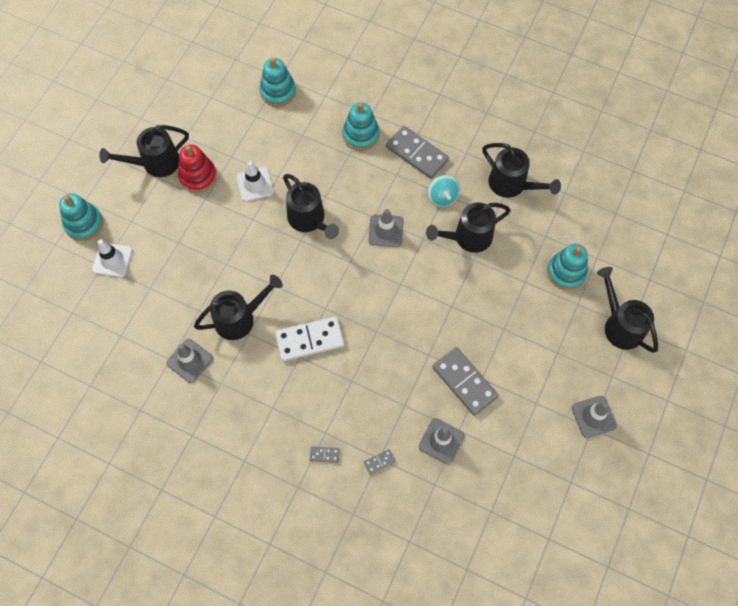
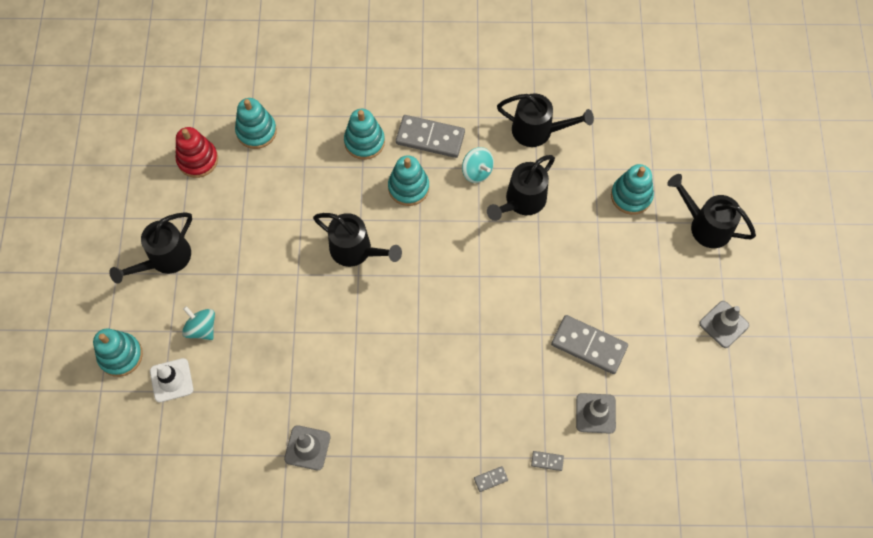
camera: 25 degrees left, 0 degrees up
red stacking toy [178,144,217,193] -> red stacking toy moved to [176,127,218,178]
black watering can [194,275,283,340] -> none
white traffic cone [236,161,274,202] -> none
white domino [275,316,344,361] -> none
grey domino [364,449,396,474] -> grey domino turned 60 degrees clockwise [531,451,564,471]
grey traffic cone [368,209,404,247] -> none
none -> turquoise spinning top [182,306,215,340]
none -> turquoise stacking toy [388,155,429,206]

